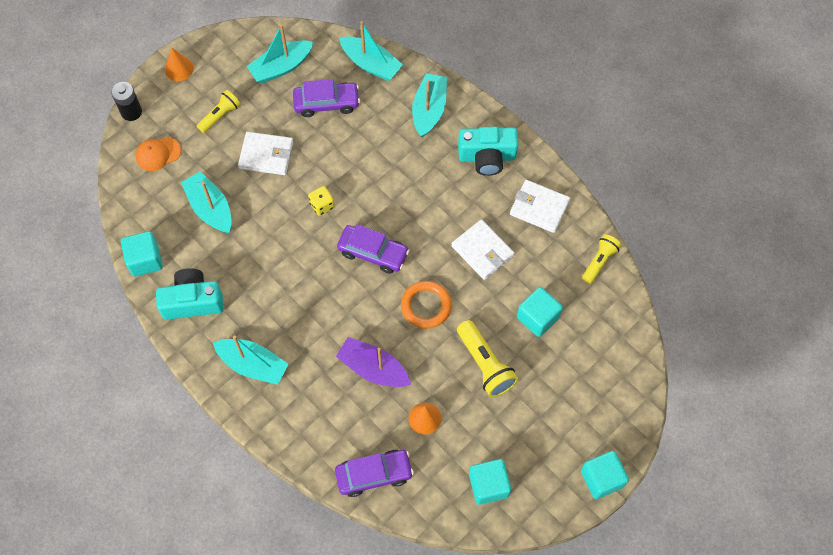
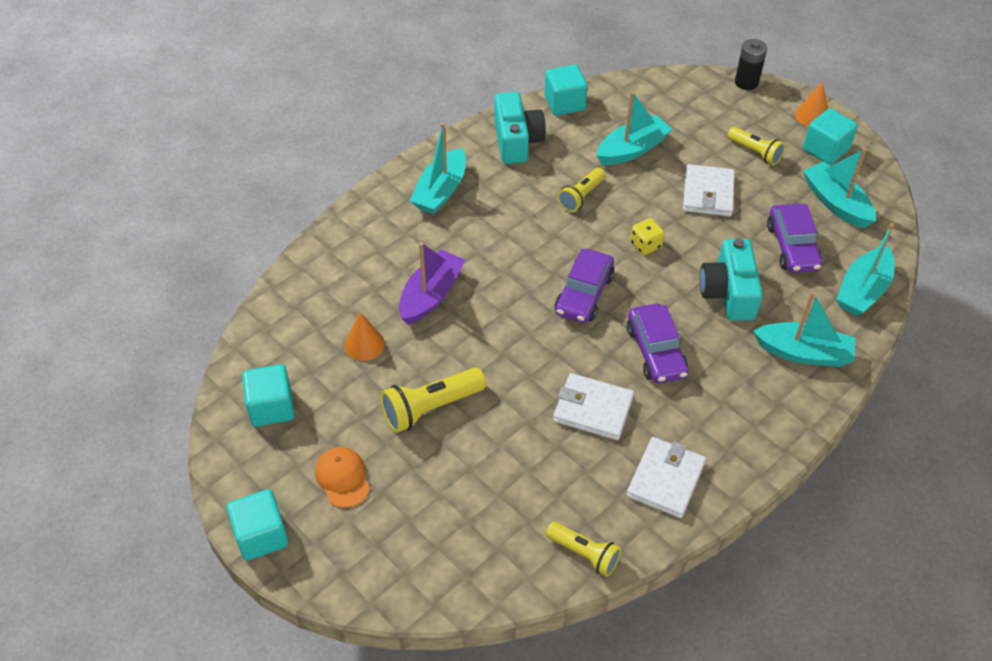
camera: 90 degrees right, 15 degrees down
orange cap [136,137,181,171] -> orange cap moved to [315,447,370,508]
purple car [335,450,414,497] -> purple car moved to [627,304,688,383]
orange ring [401,281,452,329] -> none
white wallet [451,219,515,280] -> white wallet turned 60 degrees clockwise [553,373,634,440]
turquoise camera [458,127,519,176] -> turquoise camera moved to [700,238,763,321]
turquoise cube [517,287,563,337] -> turquoise cube moved to [803,108,858,165]
none -> yellow flashlight [558,168,606,212]

